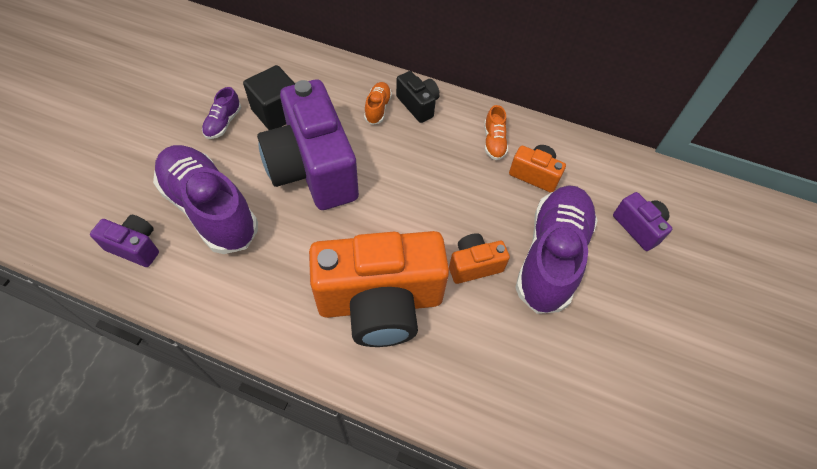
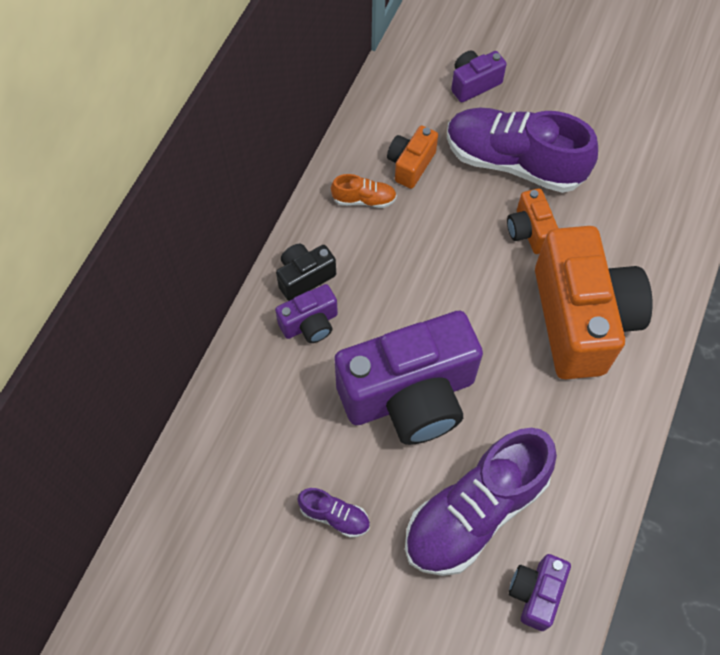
camera: 85 degrees left, 5 degrees up
black cube [243,65,295,130] -> none
orange shoe [364,82,392,125] -> purple camera [275,284,338,343]

